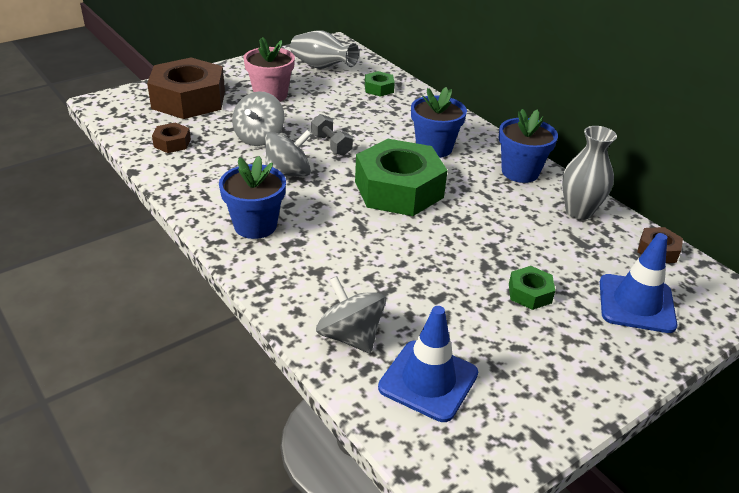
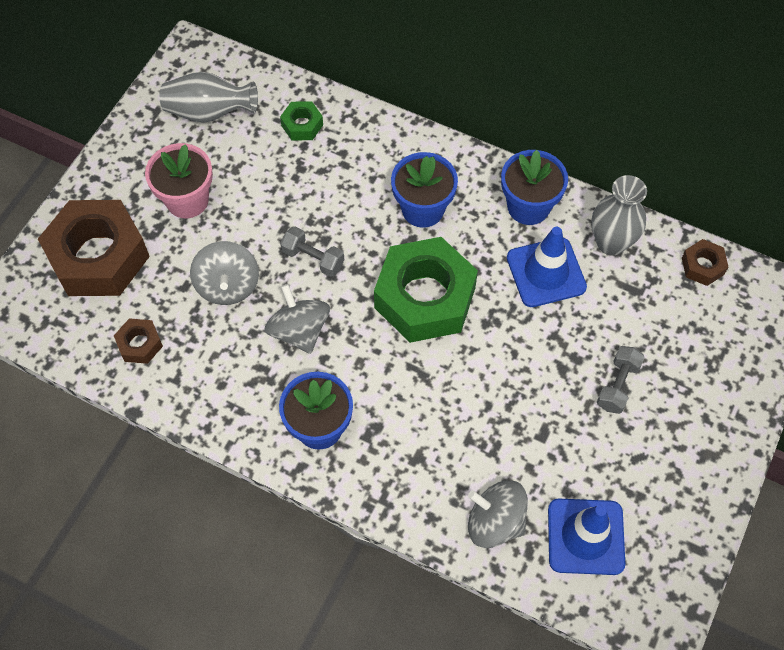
camera: 25 degrees left, 25 degrees up
grey spinning top [265,130,312,177] -> grey spinning top turned 60 degrees counterclockwise [264,284,330,354]
green nut [509,266,555,310] -> grey dumbbell [597,346,645,414]
blue traffic cone [600,233,677,333] -> blue traffic cone moved to [507,227,587,307]

